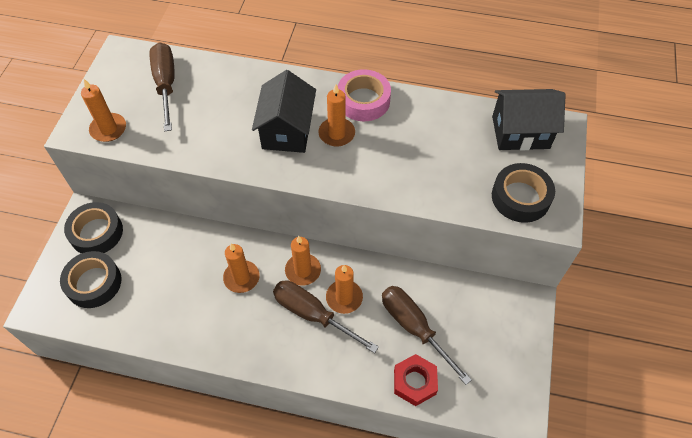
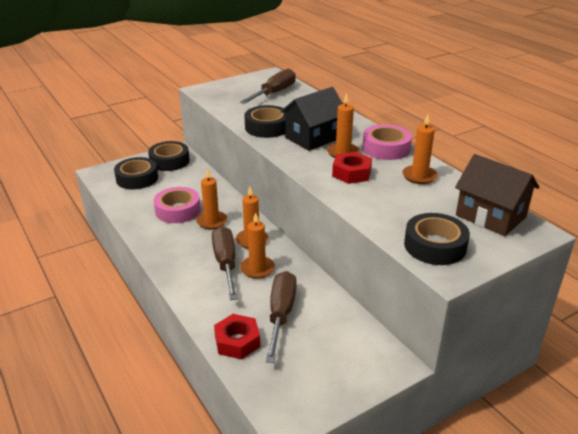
camera: 45 degrees right, 25 degrees down
orange candle [81,79,126,142] -> orange candle moved to [402,114,438,184]
black house [492,89,566,150] -> brown house [455,154,539,236]
none -> pink tape [153,187,201,223]
none -> black tape [244,105,285,138]
none -> red nut [332,152,372,184]

